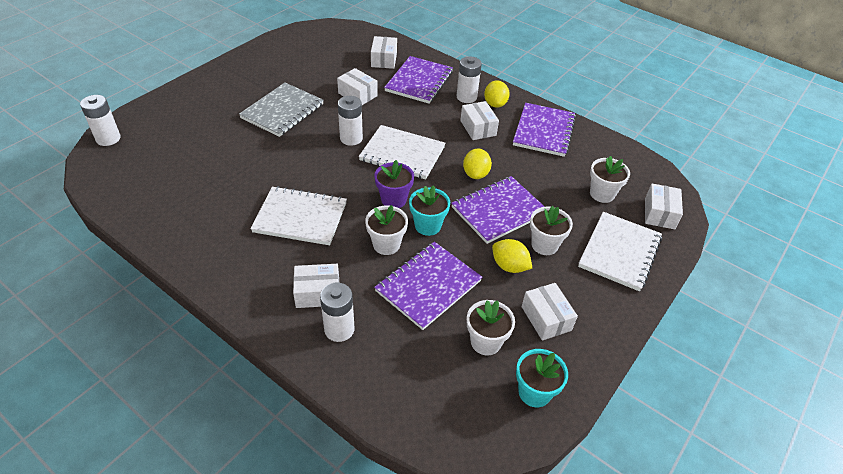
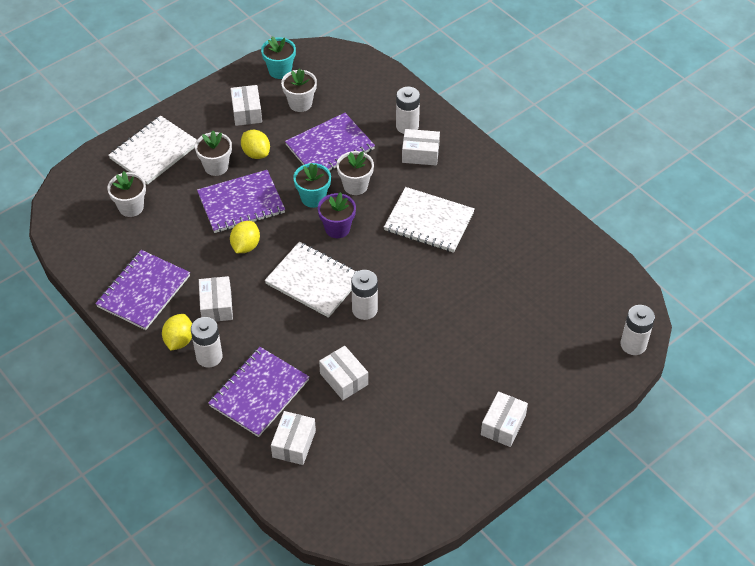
camera: 165 degrees left, 5 degrees up
grey notebook [239,83,324,137] -> none
white box [645,184,683,229] -> white box moved to [481,391,528,447]

